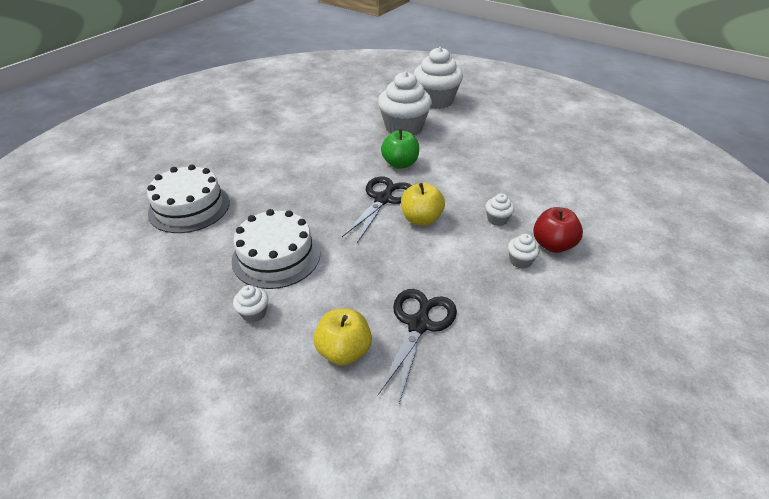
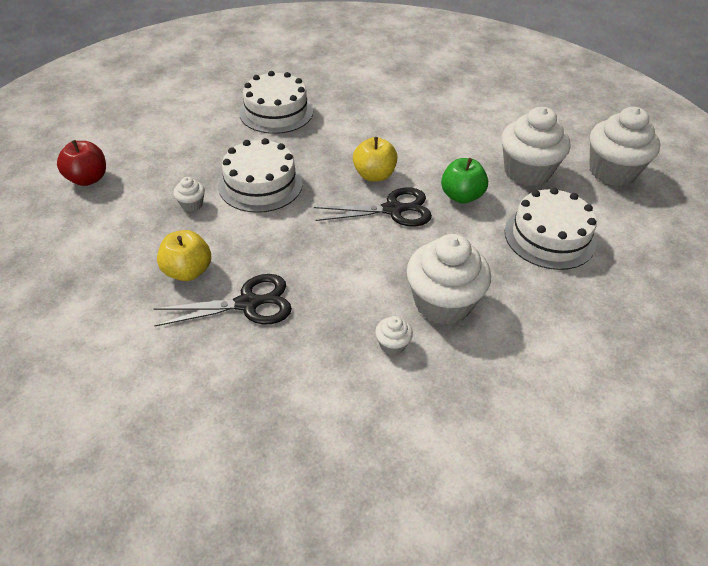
camera: 55 degrees right, 5 degrees up
yellow apple [401,183,445,226] -> yellow apple moved to [353,137,398,182]
white cupcake [485,193,514,226] -> white cupcake [407,234,491,325], size x2.31
red apple [533,207,583,253] -> red apple moved to [57,140,106,186]
none -> white cake [505,187,597,270]

